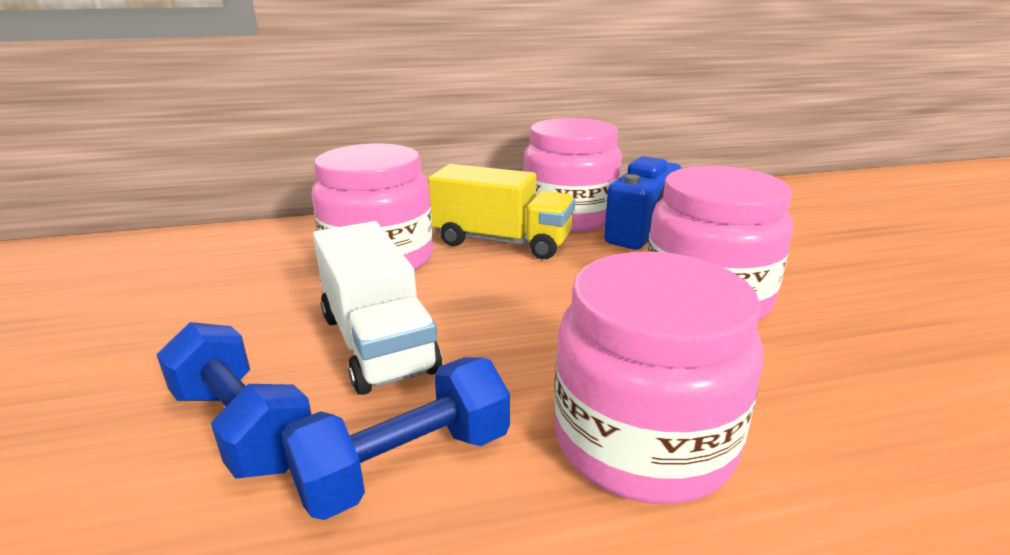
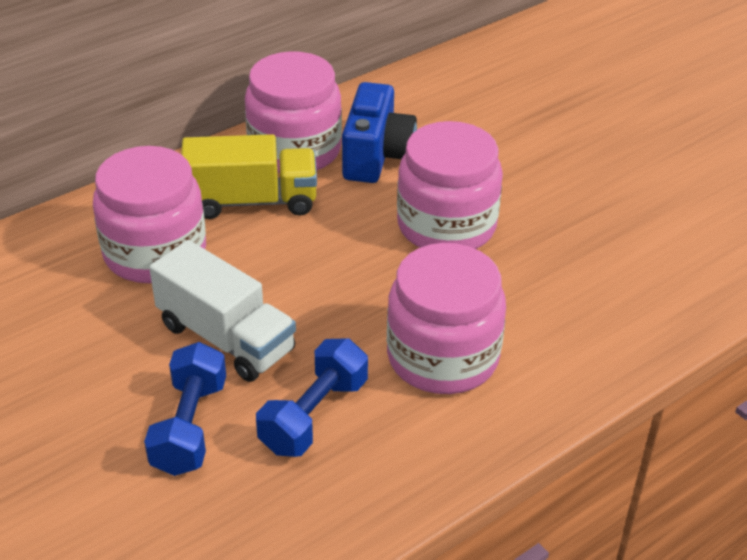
camera: 25 degrees left, 15 degrees up
blue dumbbell [156,322,312,479] -> blue dumbbell turned 75 degrees clockwise [144,342,226,476]

